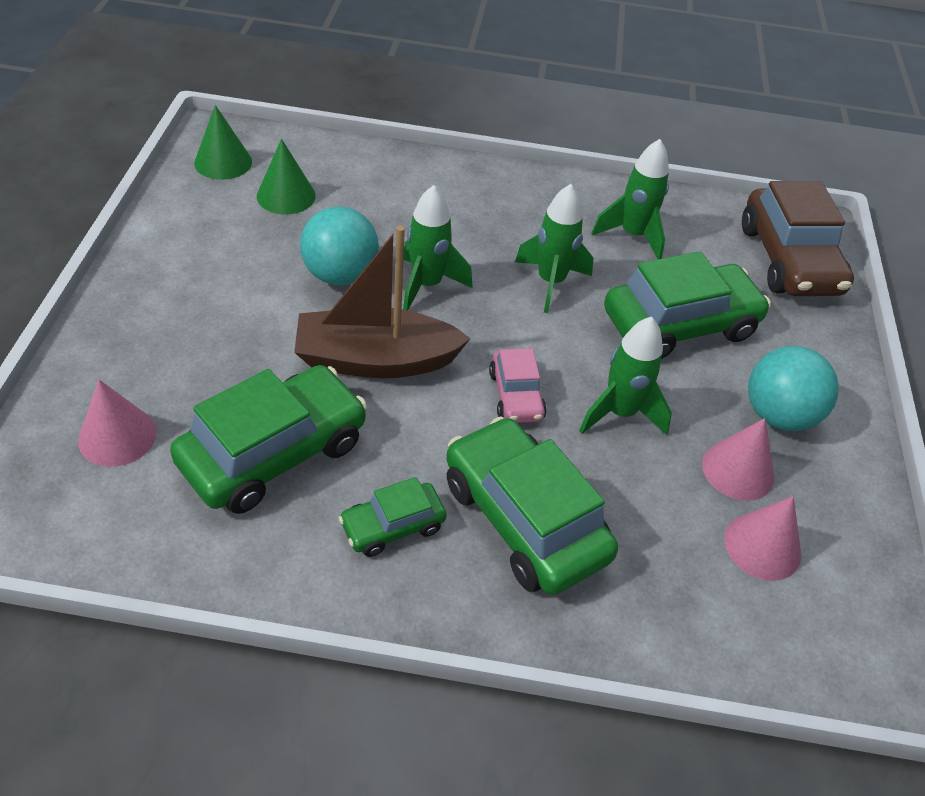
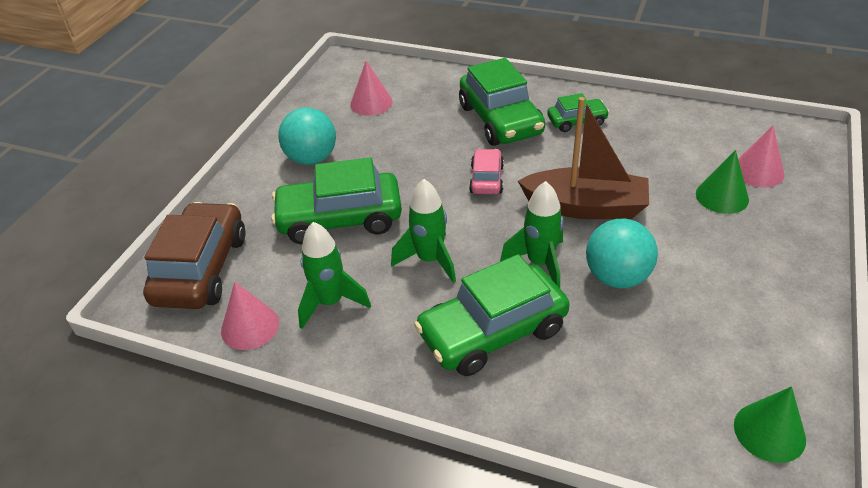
camera: 160 degrees left, 5 degrees down
green car [170,365,367,514] -> green car moved to [414,254,570,376]
green cone [257,139,316,214] -> green cone moved to [696,150,749,214]
green rocket [579,317,672,435] -> none
pink cone [702,418,774,501] -> pink cone moved to [221,282,279,350]

